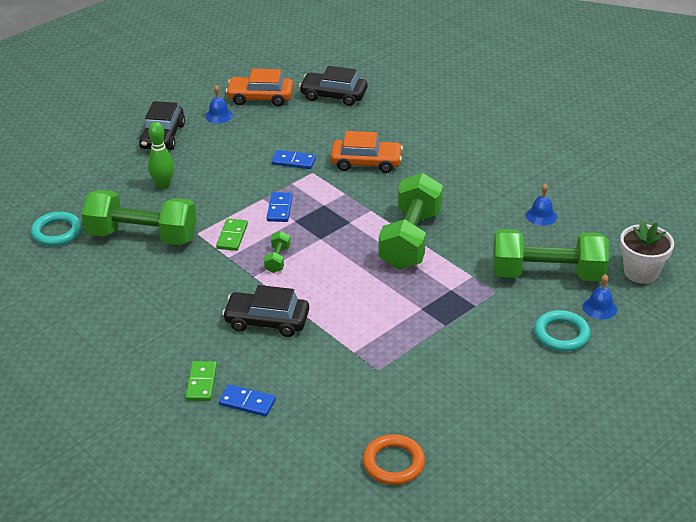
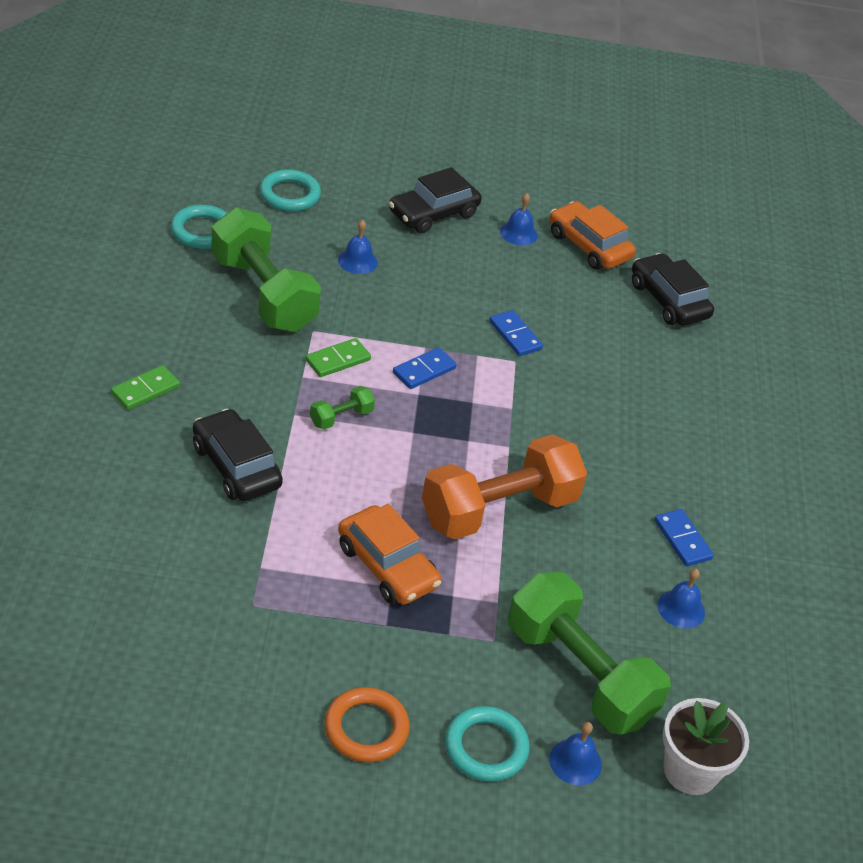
camera: 40 degrees right, 5 degrees up
green bowling pin [148,122,174,189] -> blue bell [338,220,378,274]
green domino [185,361,217,401] -> green domino moved to [111,365,180,410]
blue domino [219,384,276,417] -> blue domino moved to [654,509,714,566]
orange car [331,131,403,173] -> orange car moved to [338,504,442,605]
orange ring [363,434,425,485] -> orange ring moved to [325,687,410,762]
green dumbbell [379,173,443,269] -> orange dumbbell [422,434,587,540]
none -> turquoise ring [260,169,321,211]

